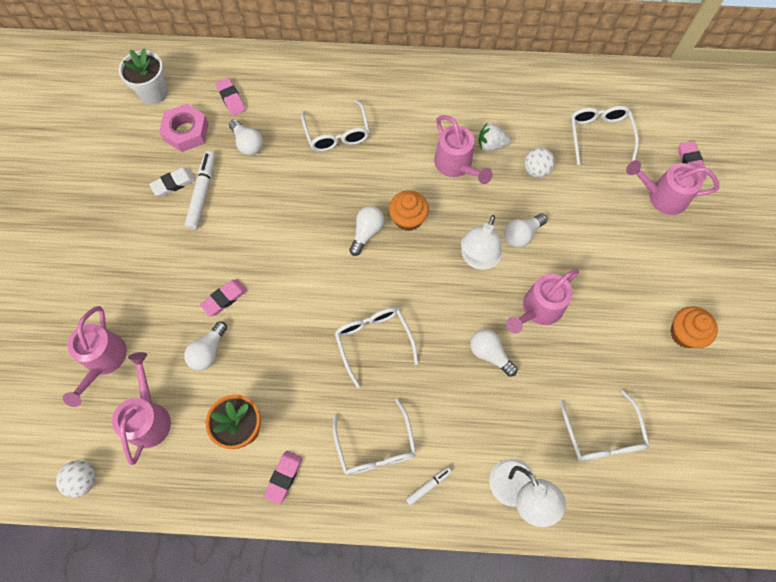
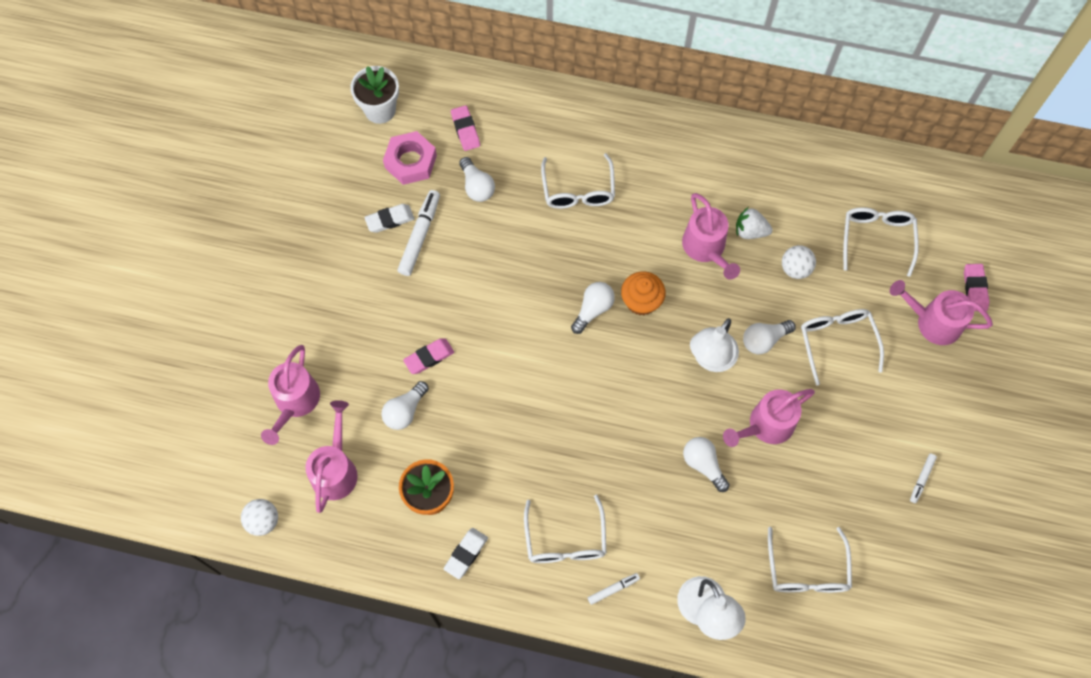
camera: 10 degrees right, 0 degrees up
pink eraser [264,451,303,504] -> white eraser [444,528,488,579]
white glasses [334,307,418,388] -> white glasses moved to [801,309,884,386]
orange cupcake [670,307,718,348] -> white marker [910,454,937,503]

